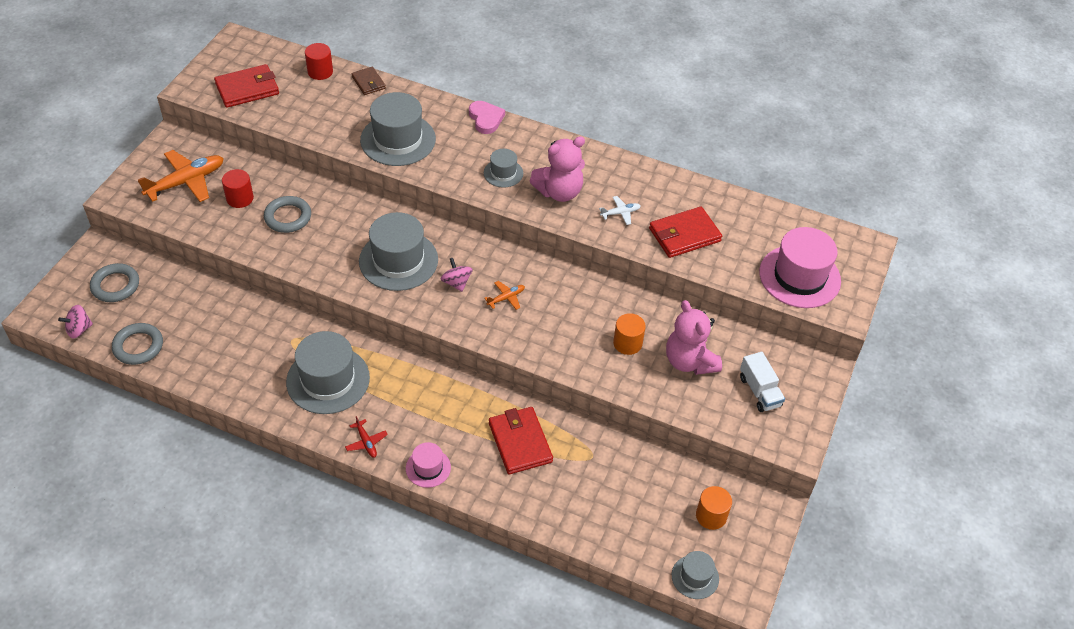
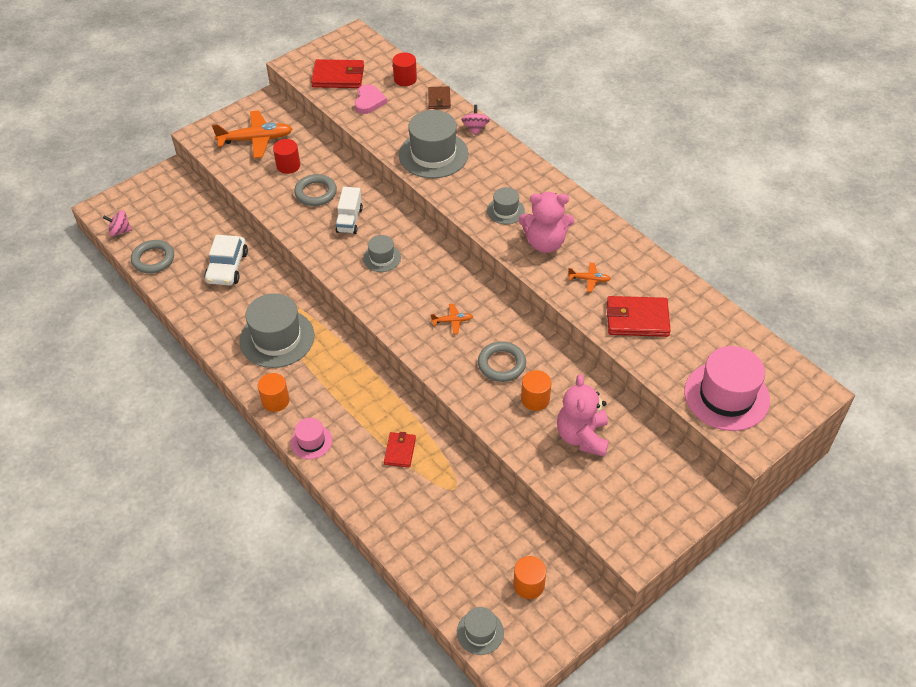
camera: 30 degrees right, 0 degrees up
grey ring [90,263,139,302] -> grey ring moved to [478,341,526,382]
red plane [345,416,388,458] -> orange cylinder [258,373,290,412]
grey hat [359,212,438,291] -> grey hat [363,235,401,272], size x0.52
pink spinning top [440,258,473,292] -> pink spinning top moved to [461,105,490,136]
pink heart [469,101,505,134] -> pink heart moved to [354,84,387,114]
red wallet [489,407,553,474] -> red wallet [384,432,416,468], size x0.59
white plane [599,196,641,225] -> orange plane [568,262,611,292]
white truck [740,352,785,412] -> white truck moved to [335,187,363,234]
none -> white car [204,235,248,285]

